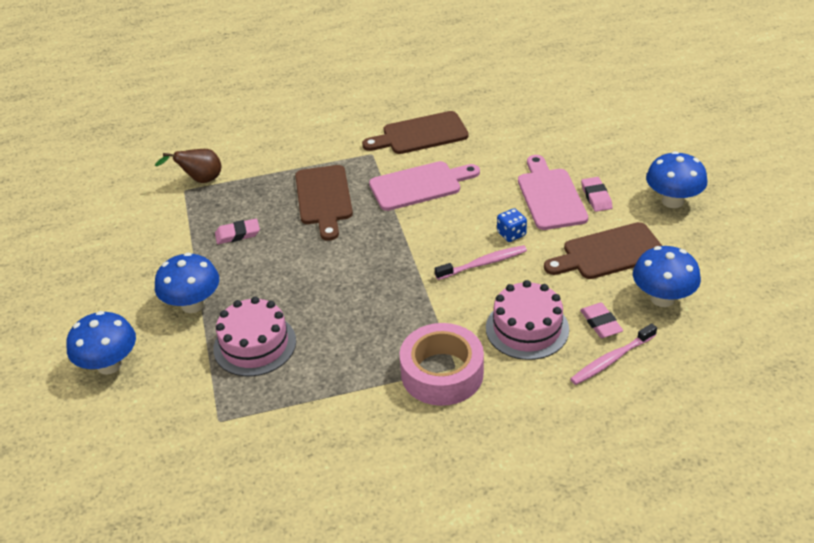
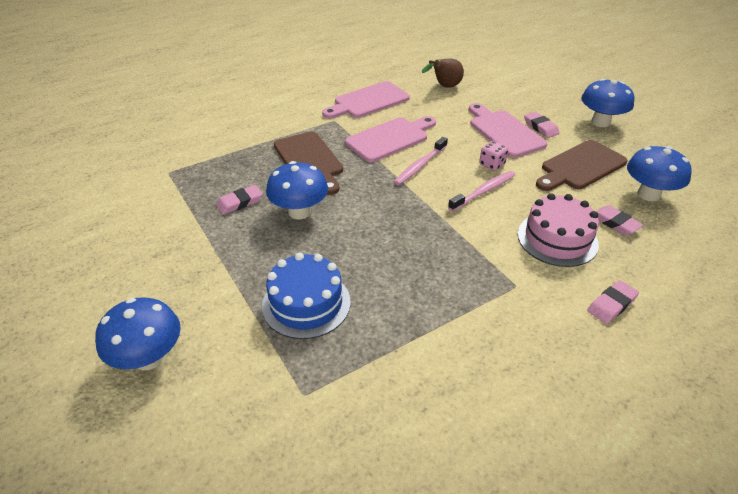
camera: 20 degrees left, 0 degrees up
brown pear [155,149,221,183] -> brown pear moved to [422,59,464,87]
blue mushroom [155,253,219,313] -> blue mushroom moved to [266,161,328,219]
pink cake [213,297,296,376] -> blue cake [262,253,351,339]
brown cutting board [362,111,469,154] -> pink cutting board [322,81,410,118]
pink tape [400,323,484,406] -> none
blue dice [497,208,527,242] -> pink dice [479,141,508,171]
pink toothbrush [570,323,657,385] -> pink toothbrush moved to [394,137,448,185]
none -> pink eraser [587,280,639,324]

